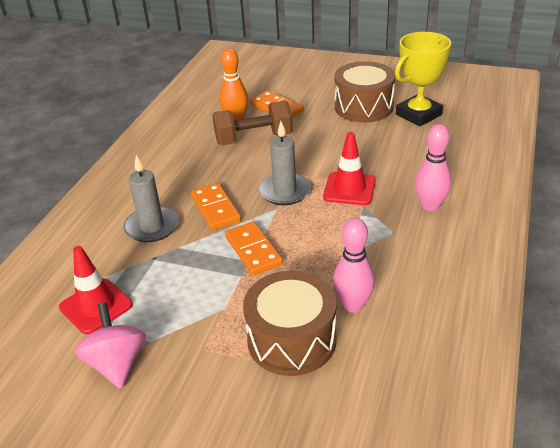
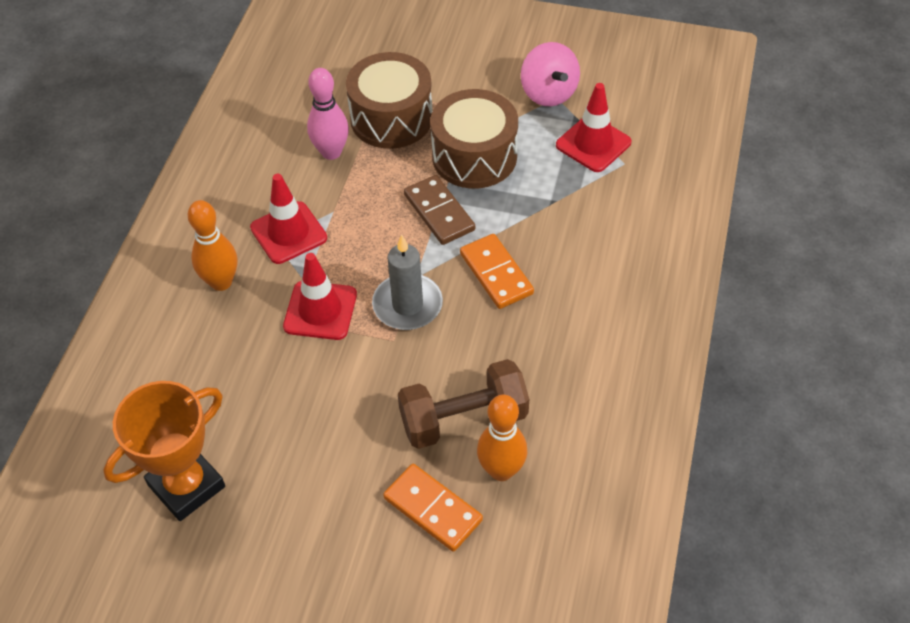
camera: 175 degrees right, 15 degrees up
grey candle [124,155,179,242] -> none
orange domino [225,221,283,276] -> brown domino [404,175,475,245]
brown drum [335,61,395,122] -> brown drum moved to [430,89,518,189]
yellow trophy [395,32,451,126] -> orange trophy [103,381,225,521]
pink bowling pin [415,124,451,212] -> orange bowling pin [188,200,237,291]
none -> red traffic cone [250,174,327,264]

